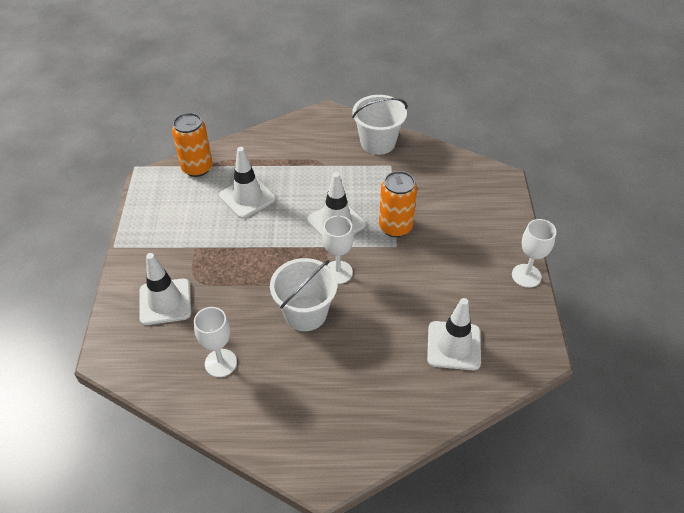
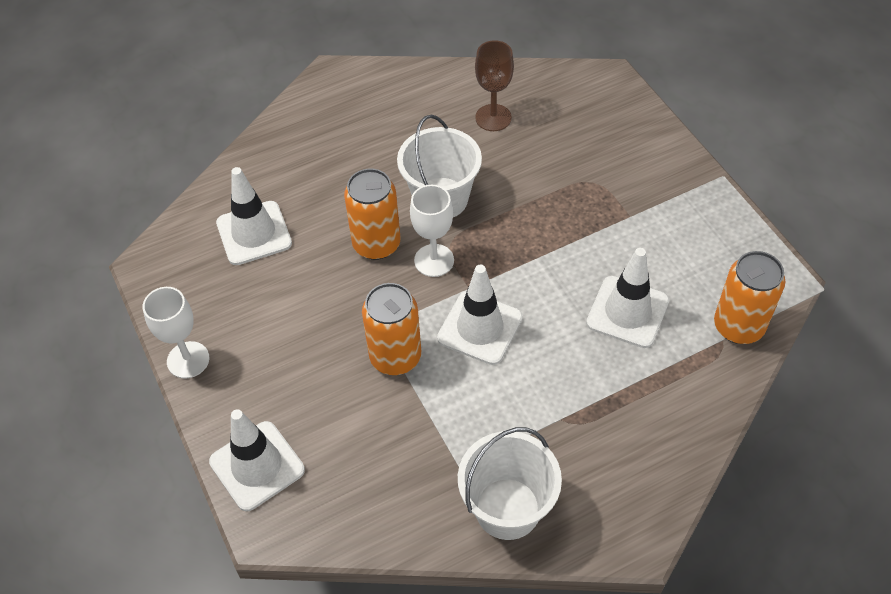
camera: 155 degrees right, 5 degrees up
white traffic cone [139,253,191,325] -> white traffic cone moved to [209,409,305,511]
white goblet [194,307,237,377] -> brown goblet [475,40,514,131]
none -> orange can [344,169,401,260]

